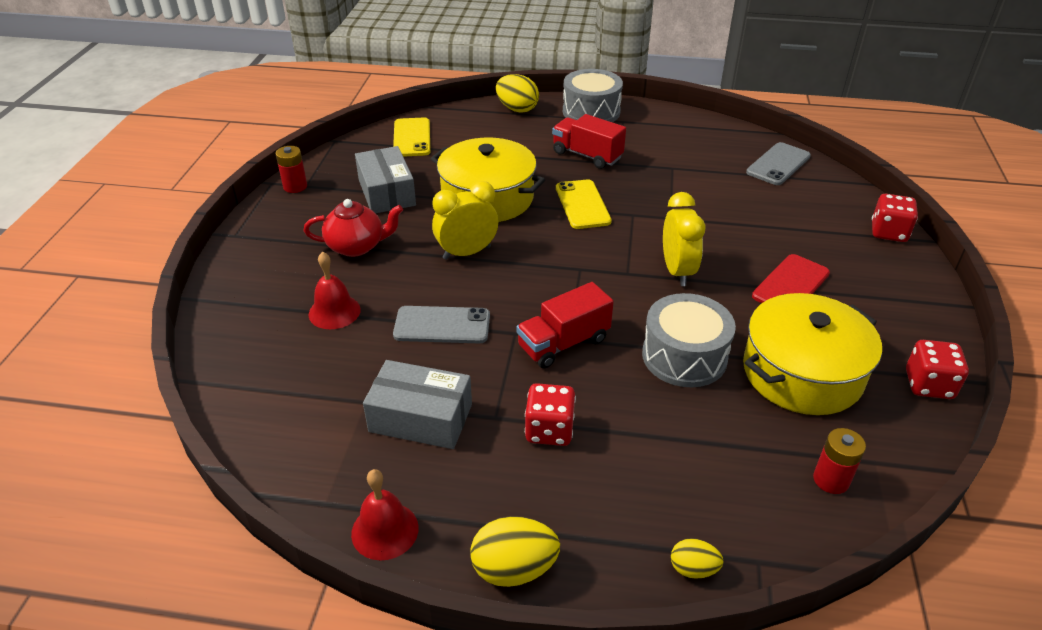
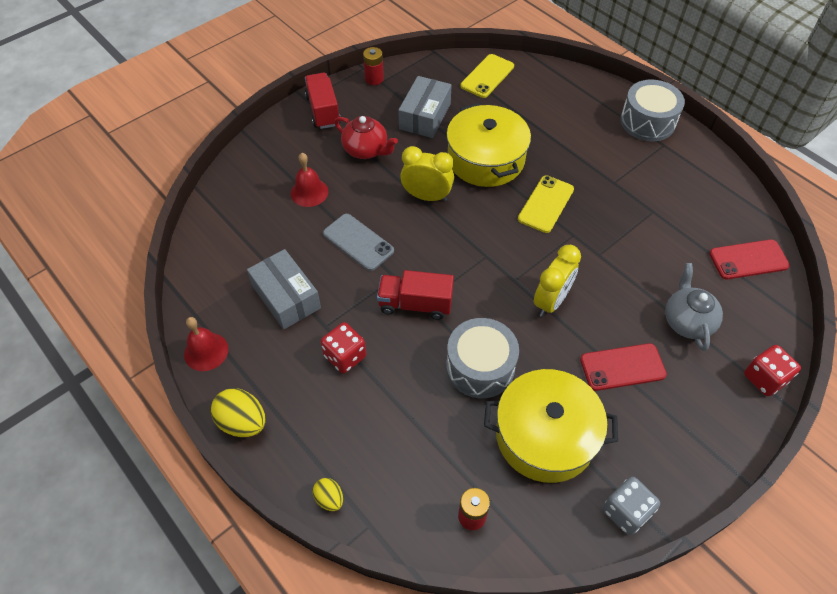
camera: 40 degrees right, 15 degrees up
yellow egg [496,74,539,112] -> none
red truck [552,114,626,169] -> red truck moved to [305,73,341,129]
grey phone [746,142,811,185] -> red phone [709,239,790,279]
red dice [906,340,969,399] -> grey dice [603,477,660,535]
none -> grey teapot [665,263,723,351]

